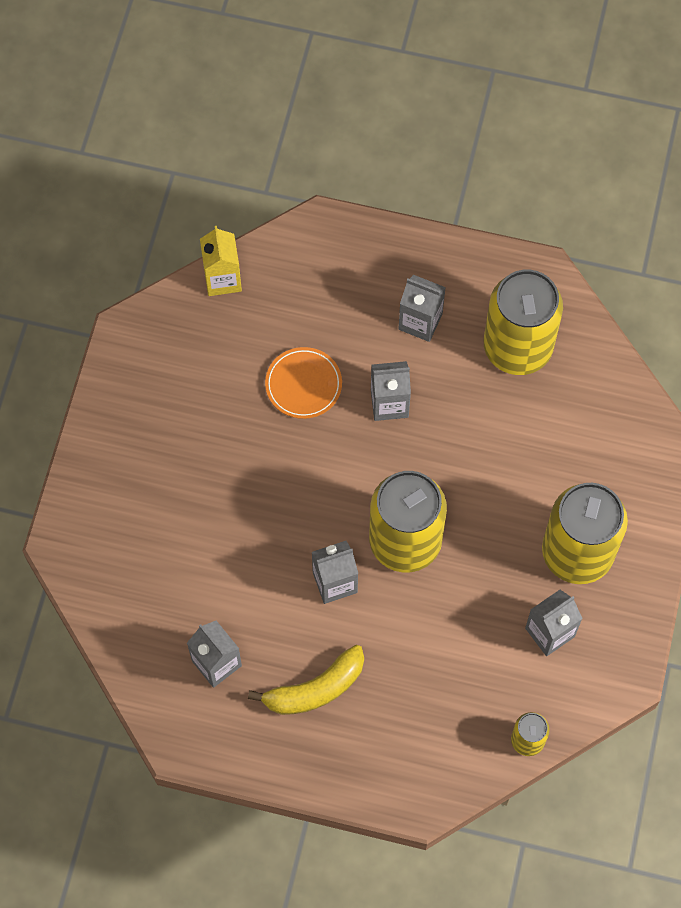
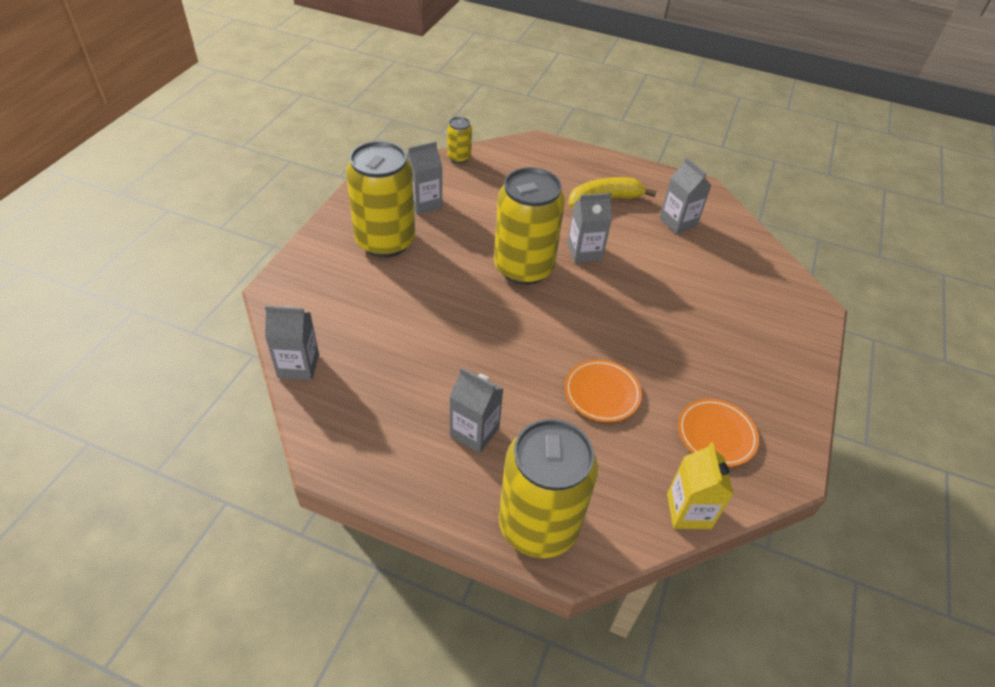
camera: 175 degrees left, 20 degrees down
grey carton [371,361,411,421] -> grey carton moved to [265,306,319,380]
yellow can [483,270,563,375] -> yellow can moved to [499,419,598,558]
none -> orange plate [678,399,759,467]

